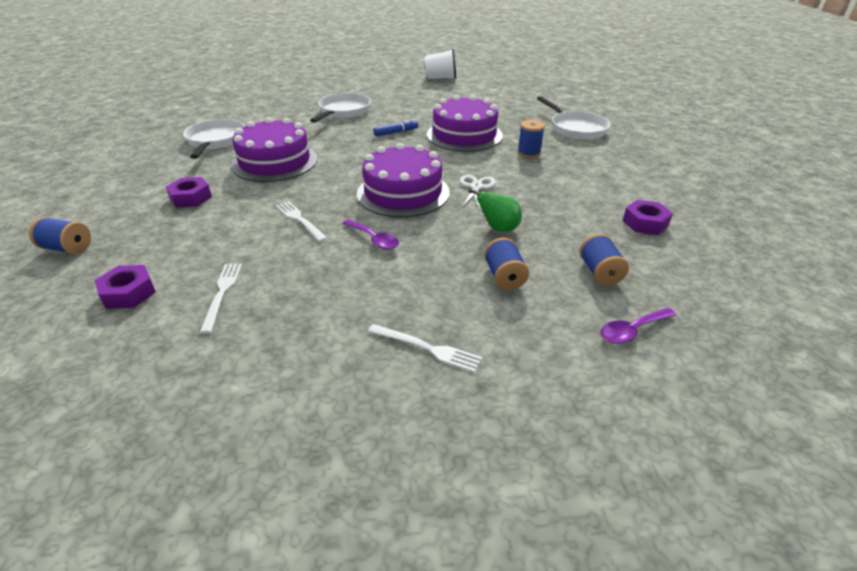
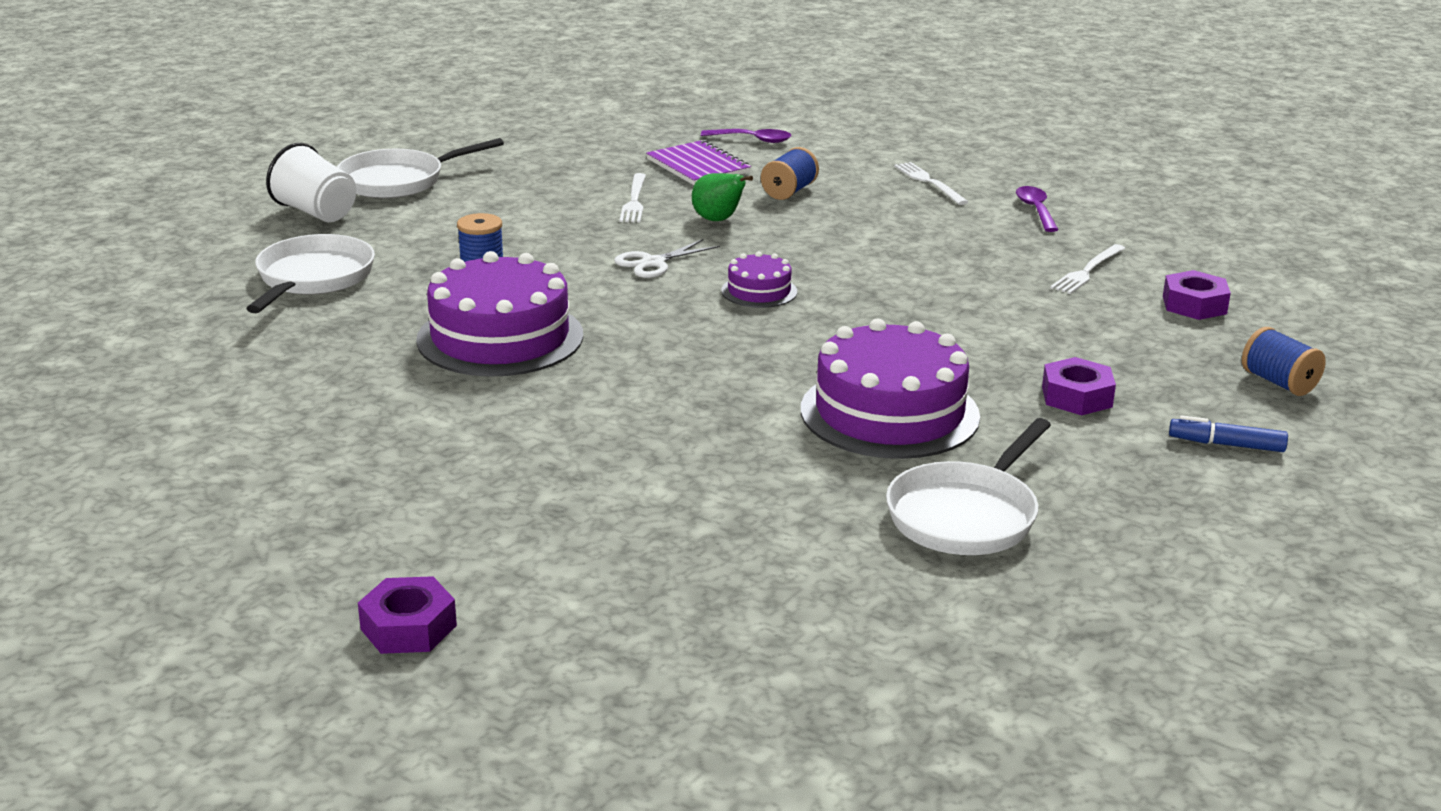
camera: 140 degrees left, 10 degrees down
white fork [276,201,327,242] -> white fork moved to [620,173,646,223]
white pan [310,93,371,123] -> white pan moved to [337,138,504,199]
purple spoon [343,219,399,250] -> purple spoon moved to [1016,186,1059,232]
purple cake [357,143,450,217] -> purple cake [721,251,797,308], size x0.49
blue marker [373,119,418,137] -> blue marker moved to [1169,415,1288,452]
white cup [425,49,456,79] -> white cup moved to [266,143,356,222]
blue spool [579,234,629,286] -> purple notebook [646,140,751,185]
purple nut [623,200,673,235] -> purple nut moved to [358,576,457,654]

